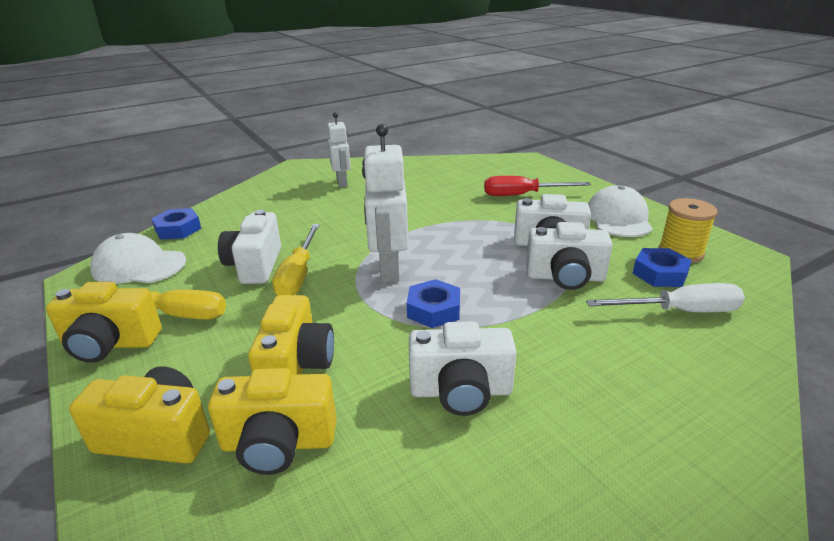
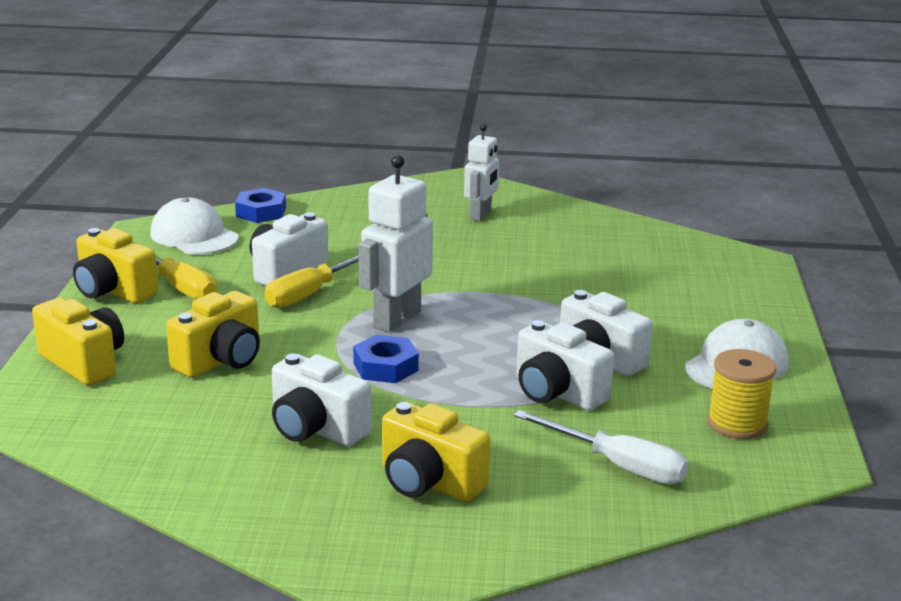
camera: 35 degrees right, 5 degrees down
yellow camera [208,368,337,475] -> yellow camera moved to [382,402,491,502]
red screwdriver [484,176,591,196] -> none
blue nut [632,248,692,287] -> none

